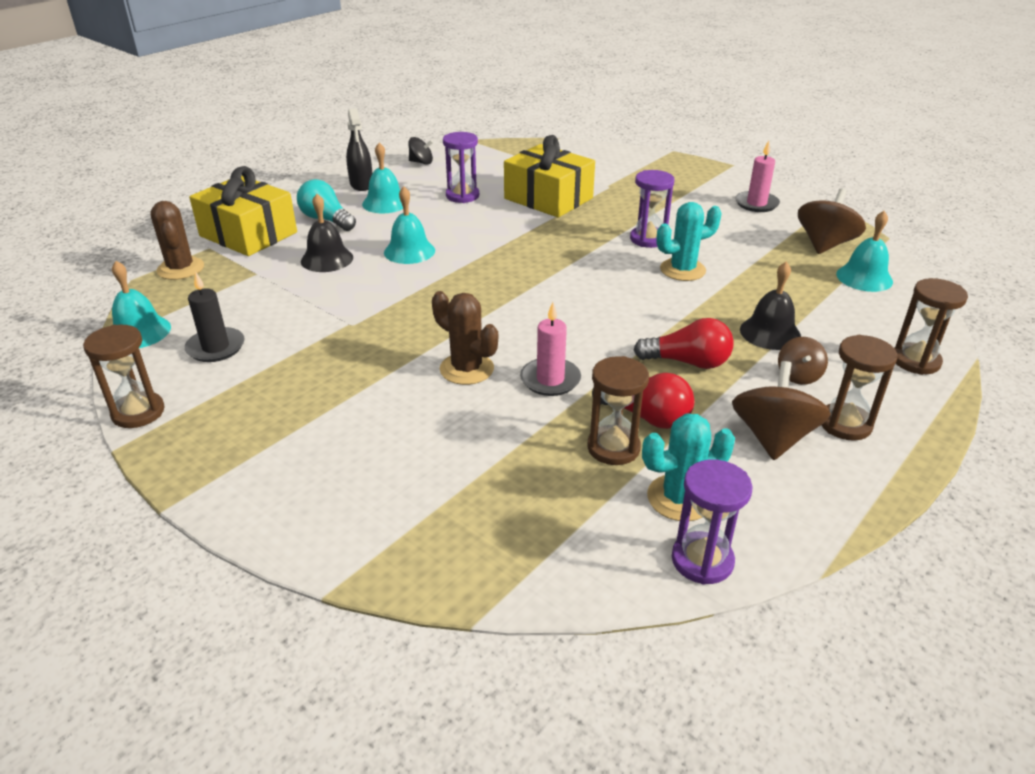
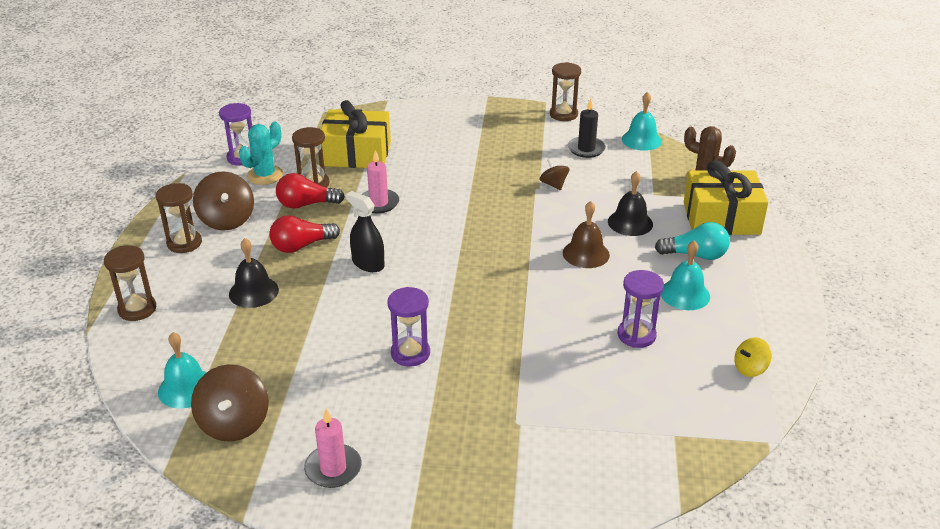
camera: 145 degrees right, 0 degrees up
black spray bottle [346,108,372,191] -> black spray bottle moved to [346,191,384,272]
turquoise bell [384,187,435,264] -> brown bell [563,201,610,268]
black spinning top [409,137,433,165] -> yellow spinning top [734,337,772,377]
brown cactus [432,291,498,385] -> none
yellow gift [504,135,595,217] -> yellow gift moved to [321,100,391,168]
turquoise cactus [656,202,722,281] -> none
brown spinning top [778,337,828,385] -> brown spinning top moved to [539,159,570,190]

